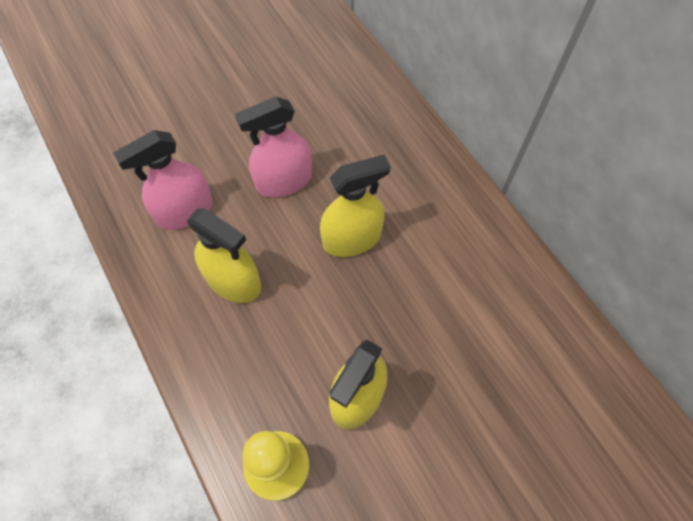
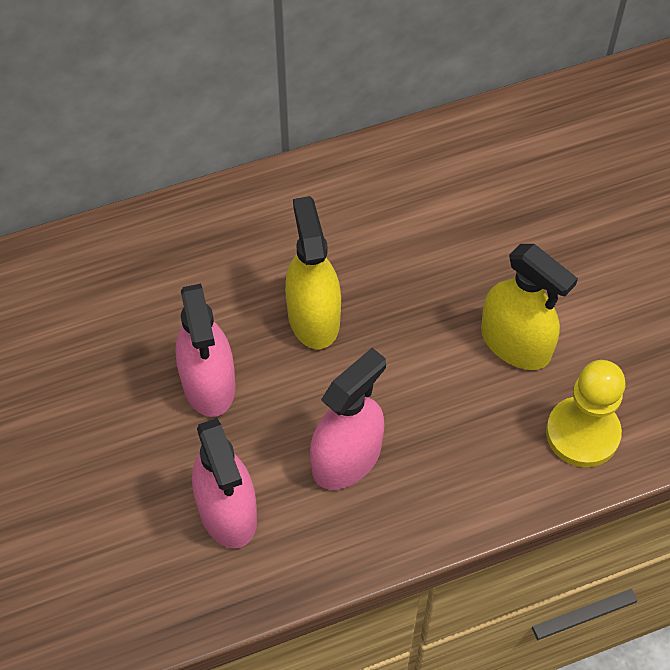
camera: 80 degrees left, 5 degrees down
yellow spray bottle [187,208,261,303] -> pink spray bottle [310,348,386,490]

